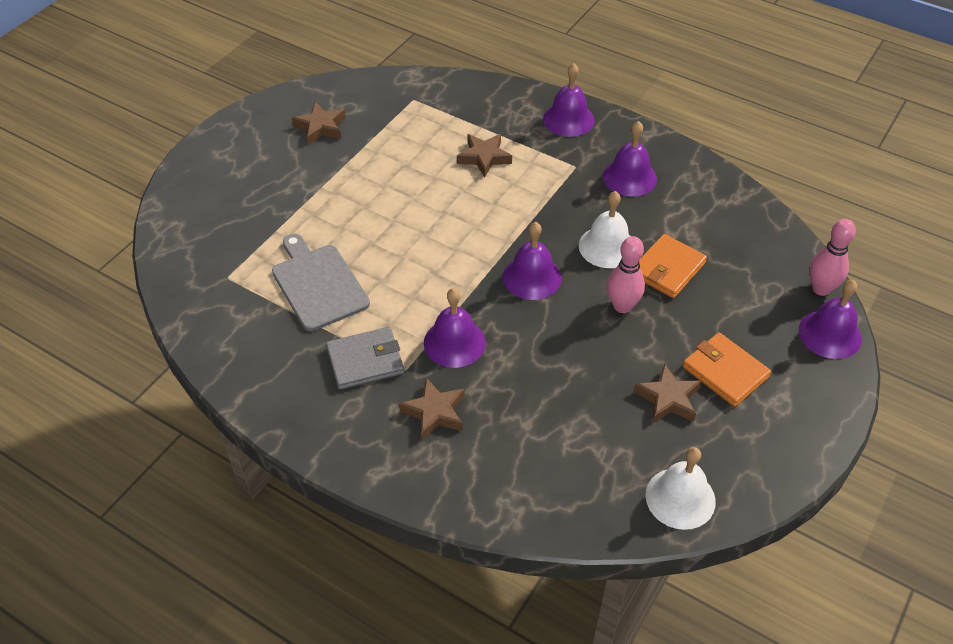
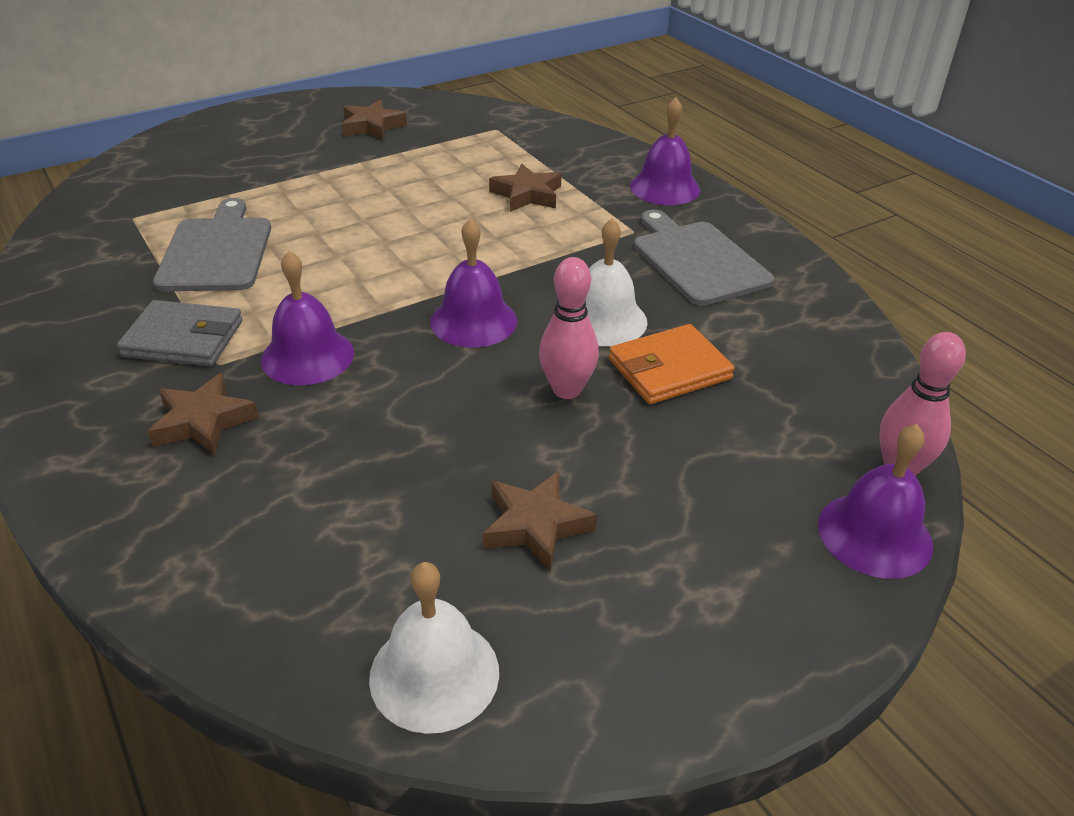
camera: 25 degrees right, 10 degrees down
purple bell [603,121,657,197] -> grey cutting board [634,210,774,306]
orange wallet [683,332,771,407] -> none

